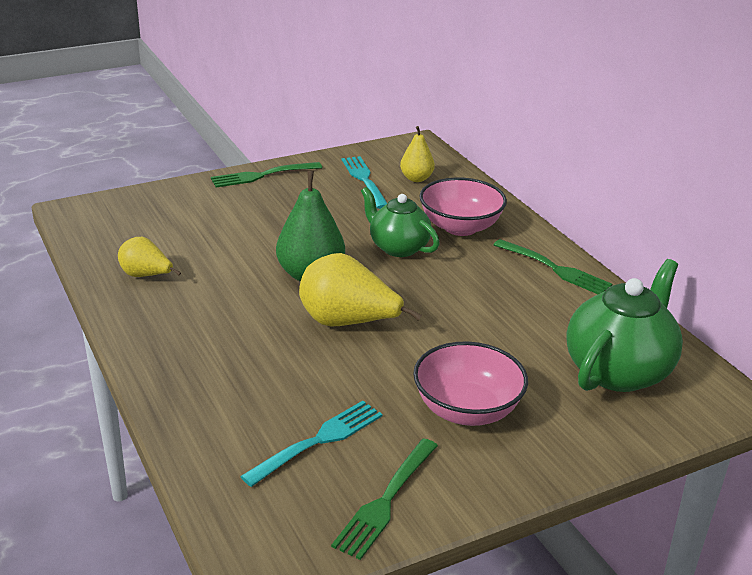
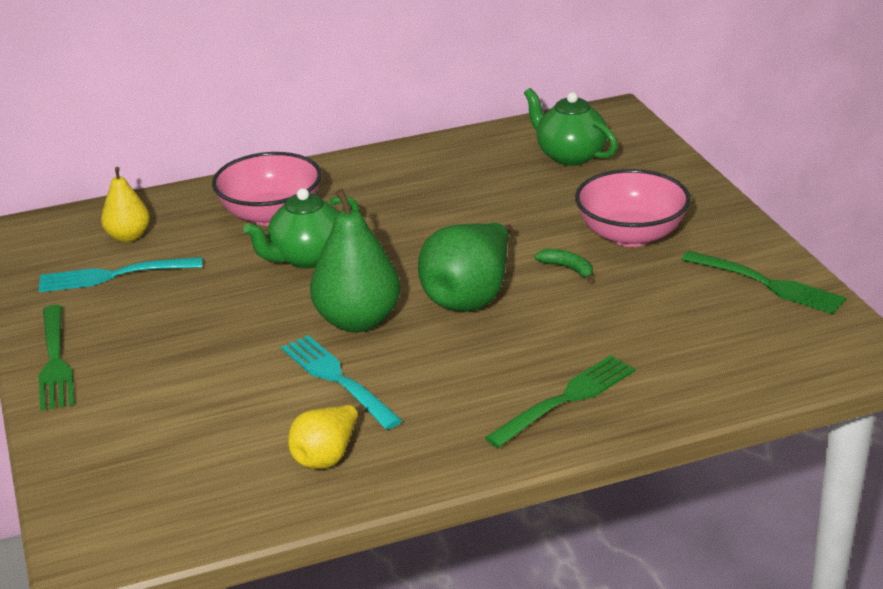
camera: 80 degrees left, 0 degrees up
turquoise fork [240,401,382,487] -> turquoise fork moved to [281,335,403,430]
yellow pear [299,253,422,326] -> green pear [418,223,513,312]
green fork [494,239,612,294] -> green fork moved to [485,355,636,448]
green teapot [566,259,683,392] -> green teapot [524,88,618,166], size x0.66
none -> green banana [534,249,593,282]

